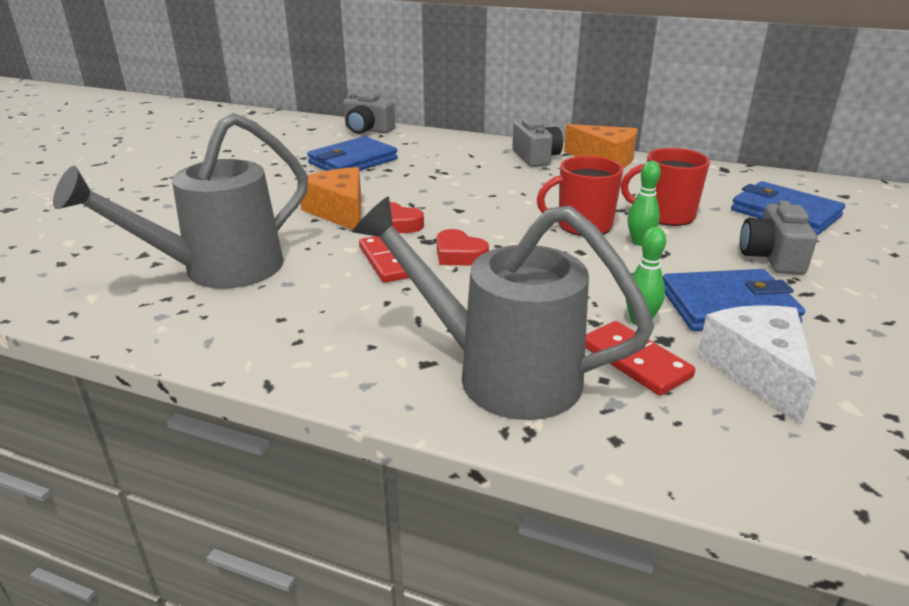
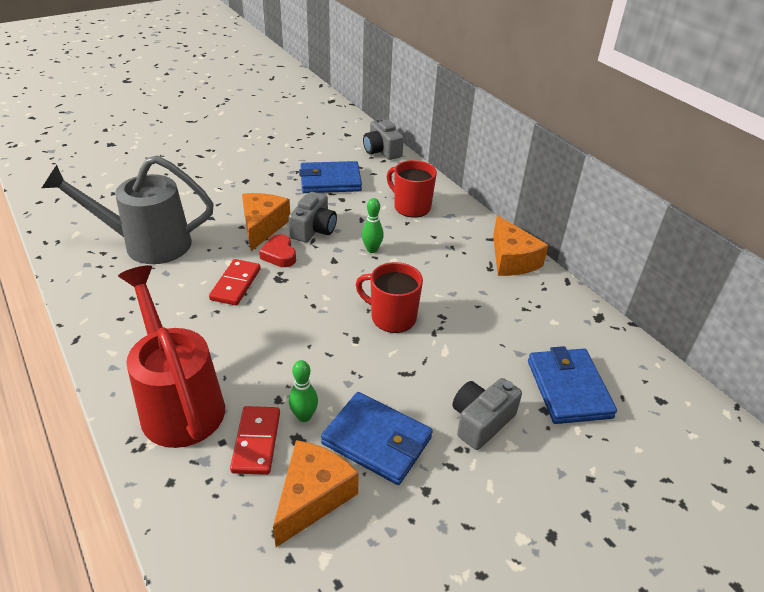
camera: 35 degrees right, 10 degrees up
grey watering can [352,196,654,420] -> red watering can [118,265,225,448]
red heart [437,229,489,266] -> none
grey camera [512,117,563,167] -> grey camera moved to [289,192,337,242]
red mug [621,148,710,226] -> red mug moved to [387,160,437,218]
green bowling pin [627,161,661,246] -> green bowling pin moved to [362,198,384,253]
white cheese [697,305,817,425] -> orange cheese [273,440,359,547]

